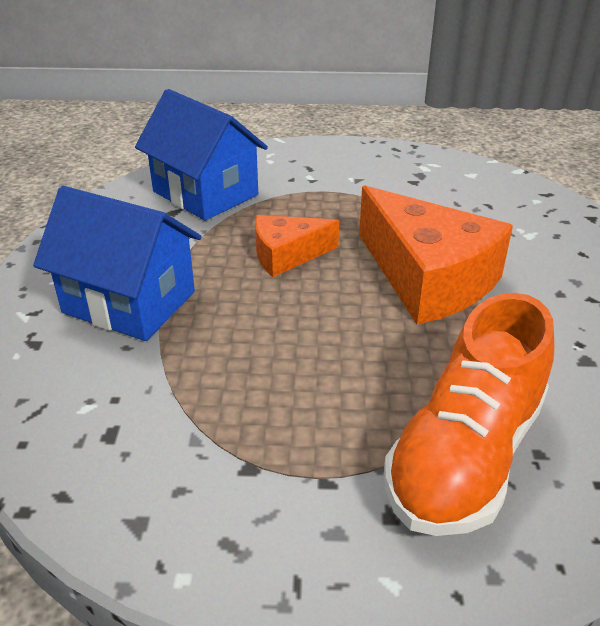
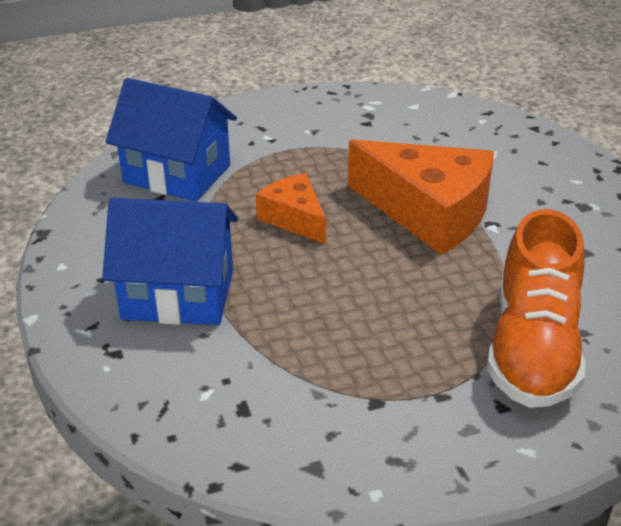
camera: 20 degrees left, 0 degrees up
orange cheese [255,215,339,277] -> orange cheese turned 90 degrees clockwise [256,173,326,244]

